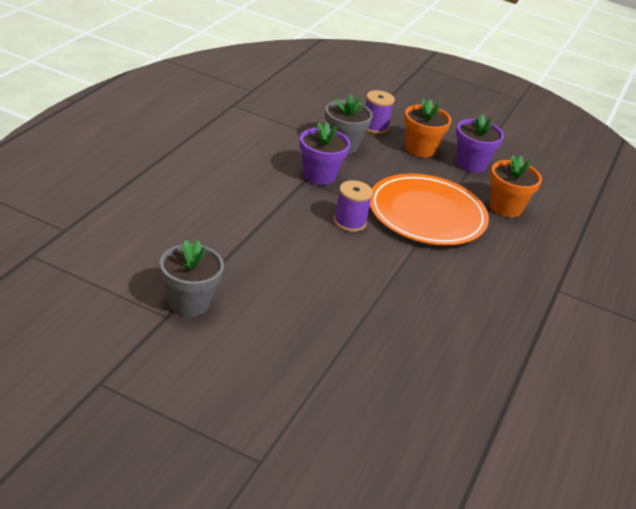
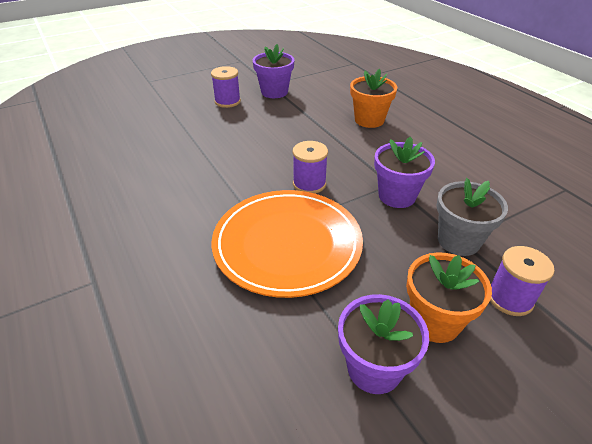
camera: 130 degrees right, 5 degrees up
grey flower pot [160,240,224,317] -> purple flower pot [253,44,294,98]
orange flower pot [490,155,542,218] -> orange flower pot moved to [350,69,397,128]
none -> purple spool [211,66,241,108]

